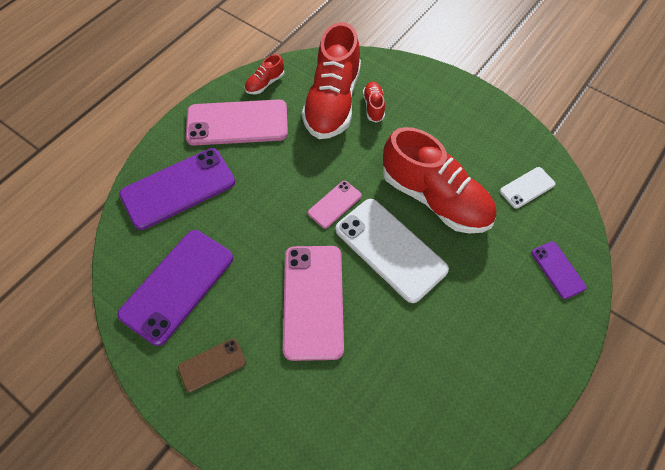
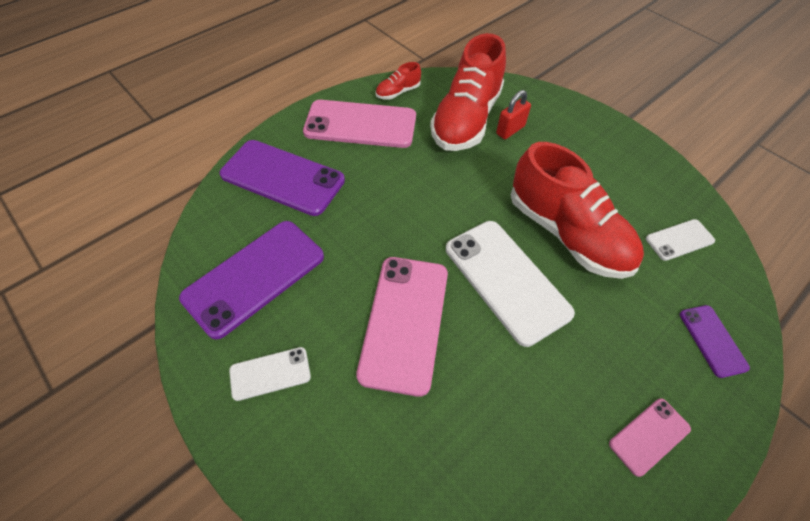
camera: 10 degrees right, 5 degrees down
purple phone [119,148,235,230] -> purple phone turned 45 degrees clockwise [219,140,345,216]
brown phone [178,339,246,392] -> white phone [229,347,311,401]
pink phone [308,181,362,228] -> pink phone moved to [609,399,691,477]
red shoe [363,81,385,123] -> red padlock [496,90,531,139]

